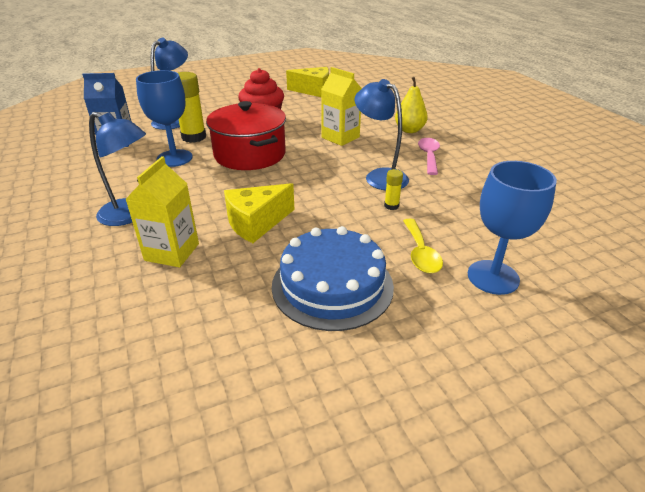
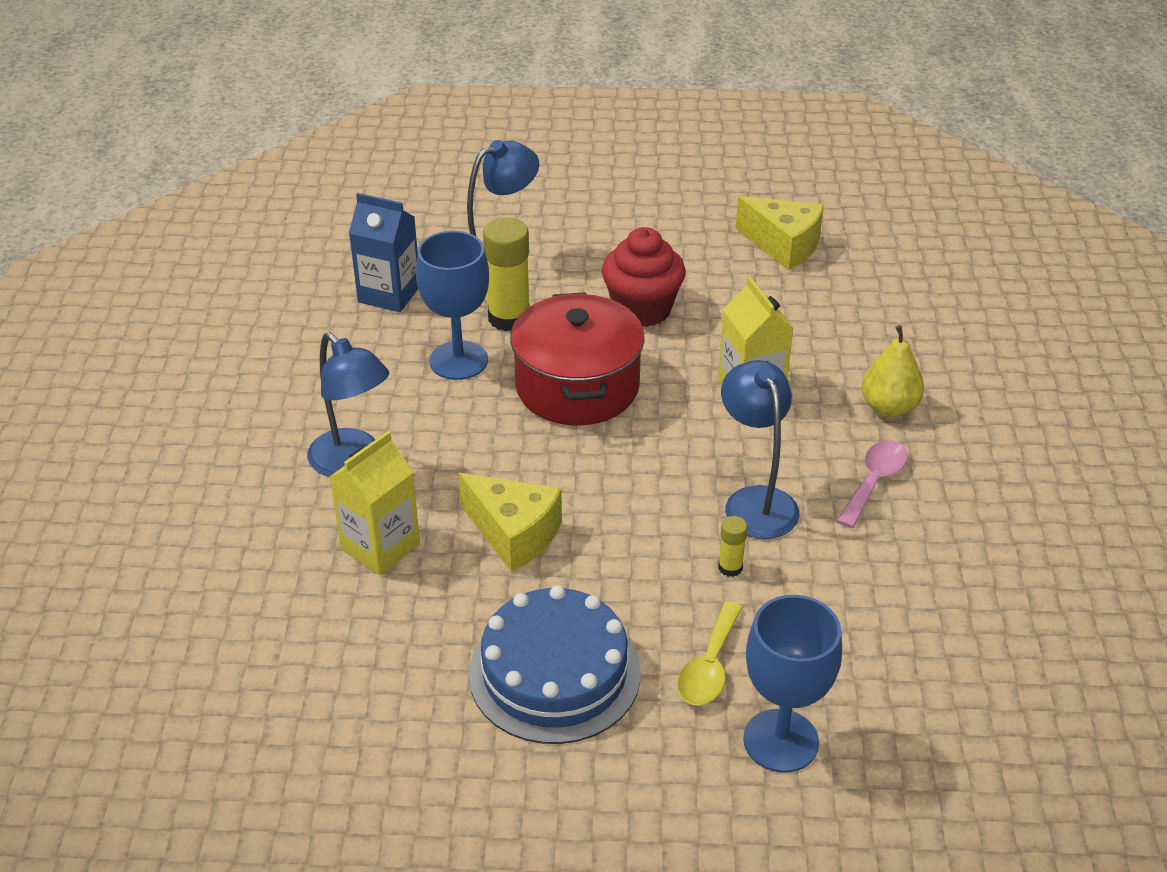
camera: 25 degrees right, 5 degrees up
yellow cheese [224,183,295,243] -> yellow cheese turned 135 degrees counterclockwise [458,473,562,572]

